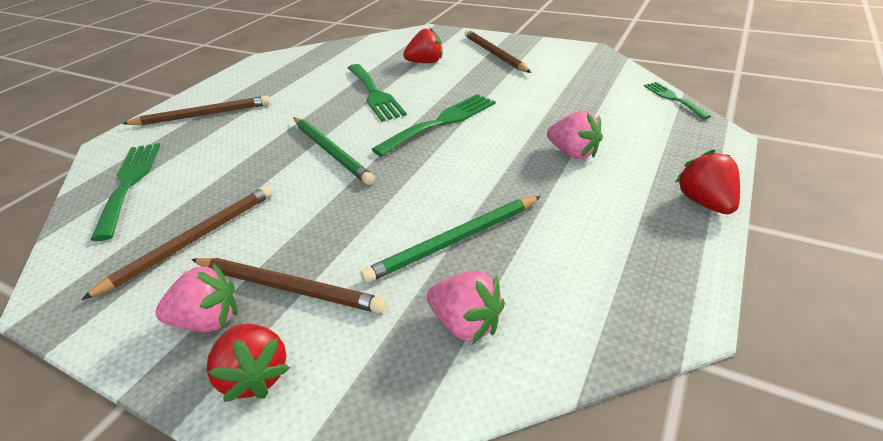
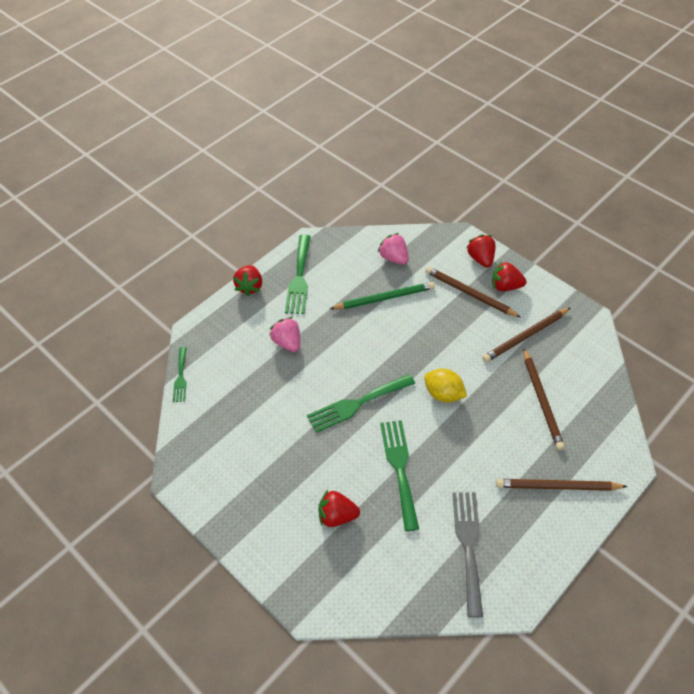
camera: 165 degrees left, 15 degrees up
green fork [91,143,160,241] -> green fork moved to [285,235,311,314]
pink strawberry [155,264,238,332] -> red strawberry [492,261,527,291]
green pencil [293,117,375,185] -> yellow lemon [424,369,467,402]
brown pencil [465,30,531,73] -> brown pencil moved to [524,348,565,450]
none -> grey fork [452,492,483,618]

